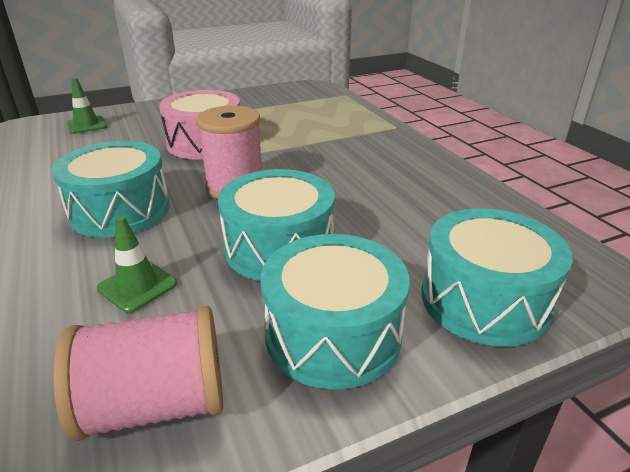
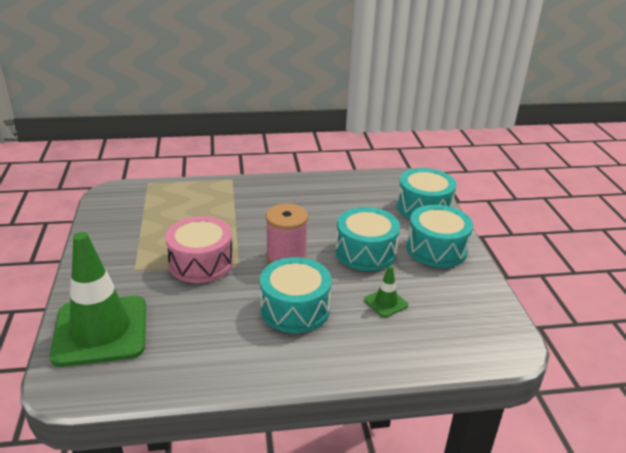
camera: 75 degrees left, 0 degrees up
pink spool [53,306,223,441] -> none
green traffic cone [66,78,107,134] -> green traffic cone [50,232,146,367], size x2.37

